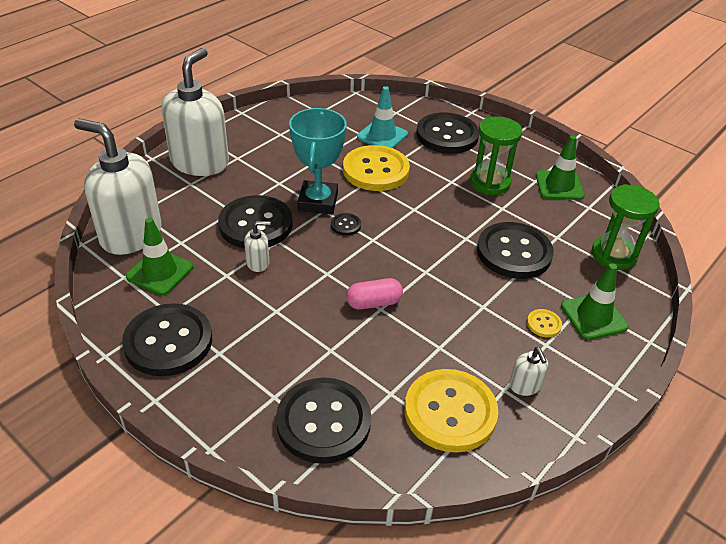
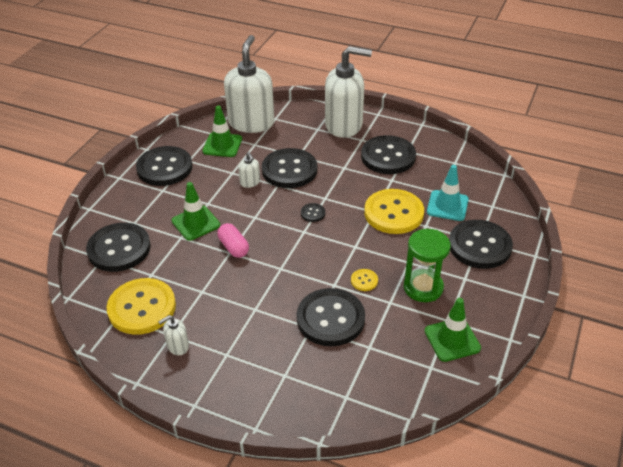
camera: 75 degrees right, 0 degrees up
turquoise trophy [289,108,347,214] -> none
yellow button [527,309,562,337] -> yellow button moved to [351,269,378,291]
green traffic cone [561,264,629,340] -> green traffic cone moved to [172,182,220,241]
green hourglass [592,184,660,270] -> none
none -> black button [361,135,416,174]

